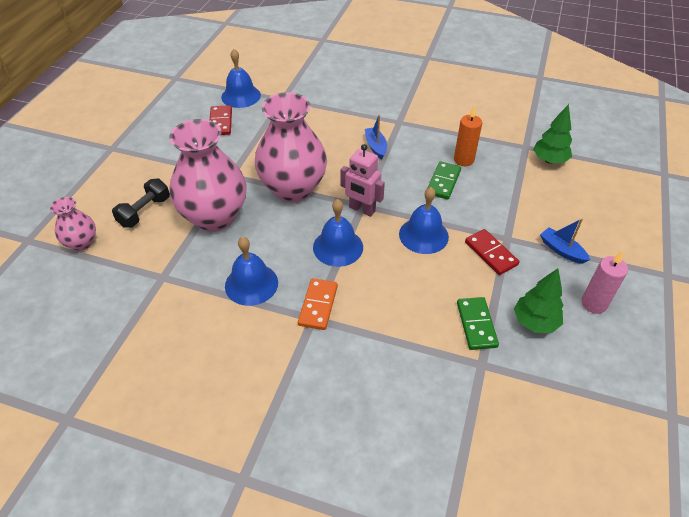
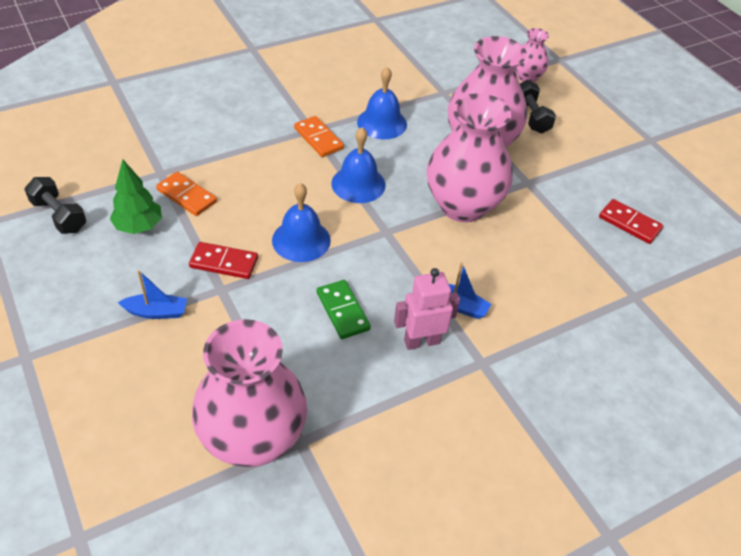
camera: 130 degrees right, 0 degrees up
blue bell [221,49,261,108] -> none
pink robot [340,144,385,217] -> pink robot moved to [394,268,460,350]
orange candle [454,105,482,166] -> none
green domino [457,297,499,350] -> orange domino [156,172,217,216]
green tree [533,104,572,164] -> pink vase [192,319,307,467]
pink candle [581,251,628,314] -> none
none -> black dumbbell [24,177,86,234]

